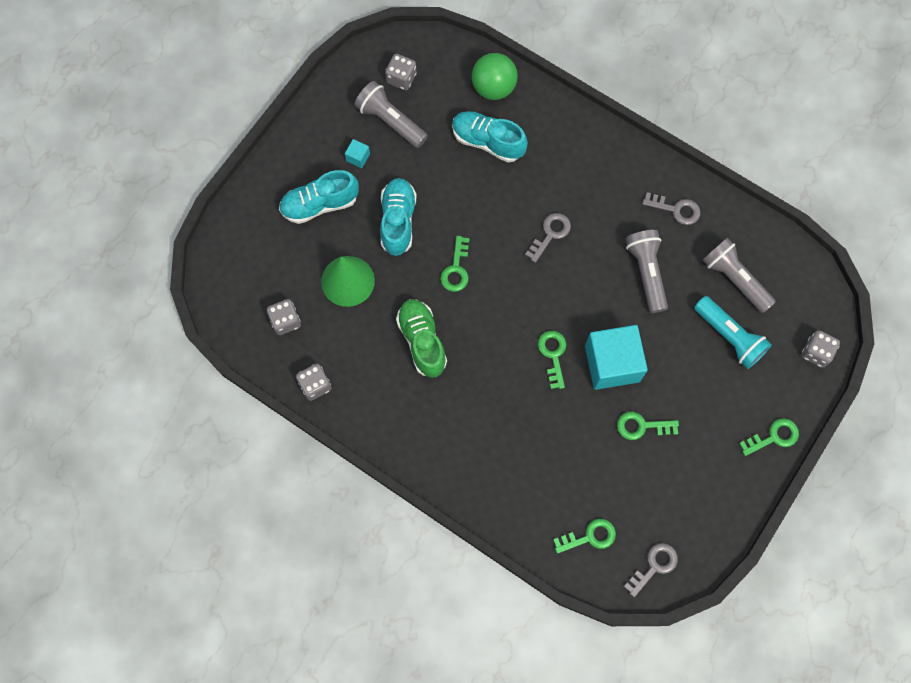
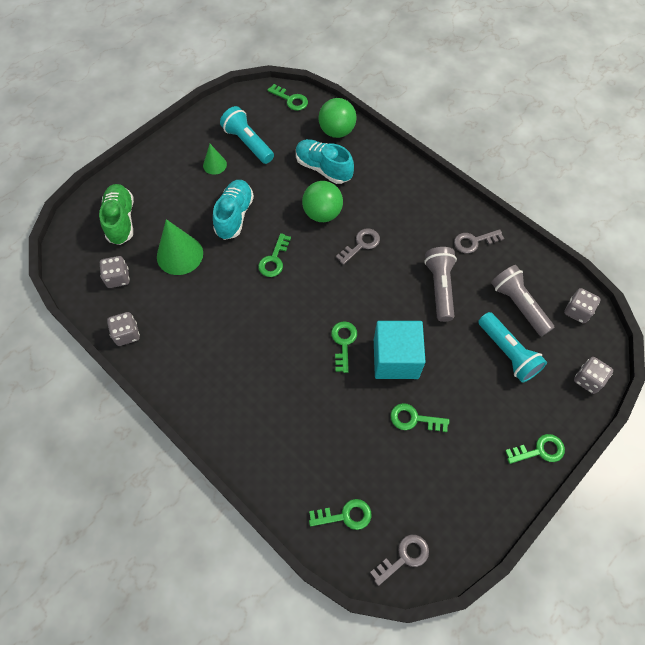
camera: 10 degrees right, 10 degrees down
turquoise shoe [279,170,359,224] -> none
turquoise cube [345,139,370,168] -> green cone [203,144,227,175]
grey flashlight [355,81,428,148] -> turquoise flashlight [220,106,274,164]
grey dice [385,54,417,90] -> grey dice moved to [564,288,601,324]
green shoe [396,299,447,378] -> green shoe moved to [99,184,134,245]
grey key [642,192,700,225] -> grey key turned 135 degrees clockwise [454,229,504,254]
none -> green key [267,84,308,111]
none -> green ball [302,181,343,222]

